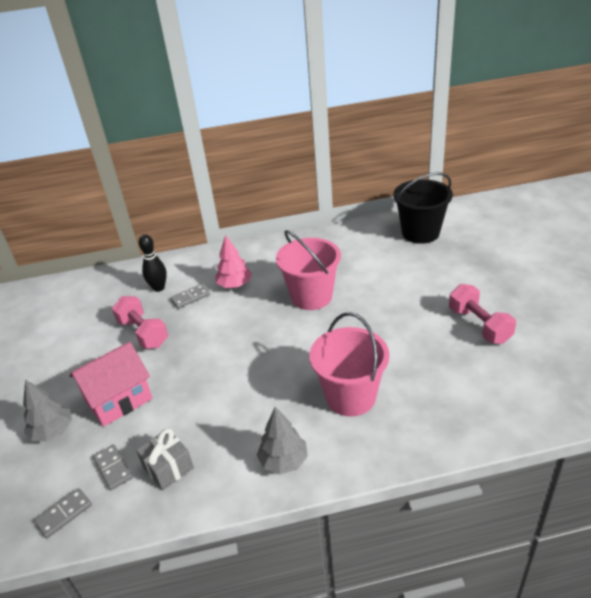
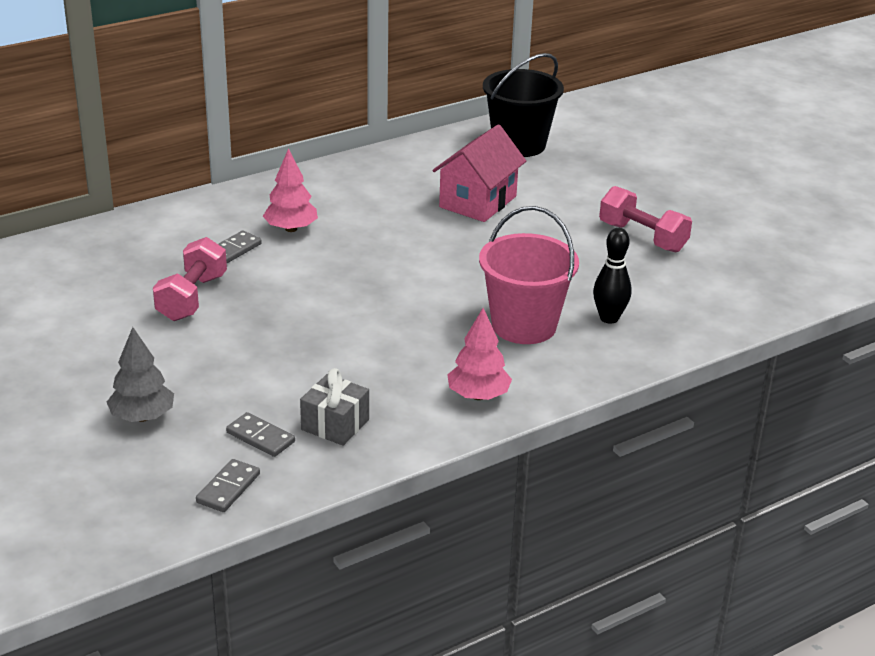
camera: 25 degrees left, 5 degrees down
pink house [69,342,153,427] -> pink house moved to [433,124,526,222]
pink dumbbell [112,296,168,349] -> pink dumbbell turned 75 degrees clockwise [153,237,227,321]
black bowling pin [139,234,167,292] -> black bowling pin moved to [593,228,632,324]
grey tree [257,407,308,475] -> pink tree [447,308,512,400]
pink bucket [276,230,341,310] -> none

